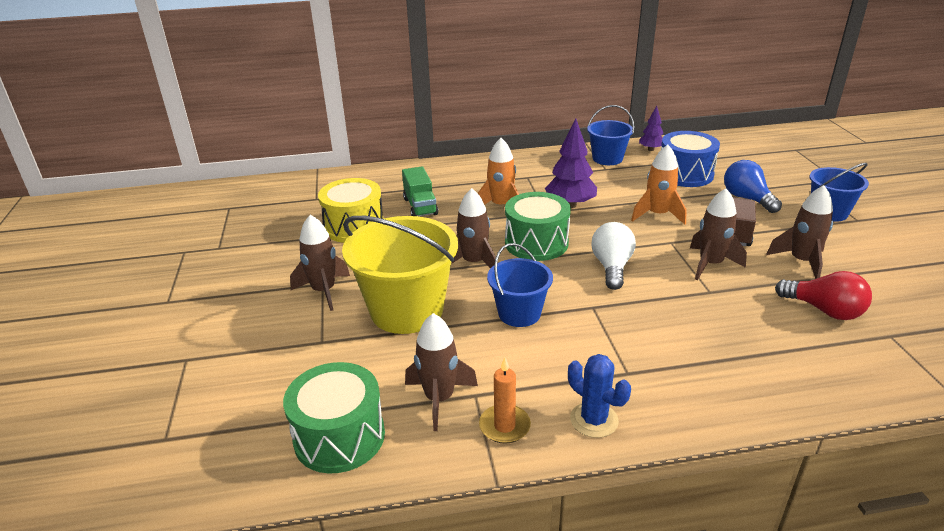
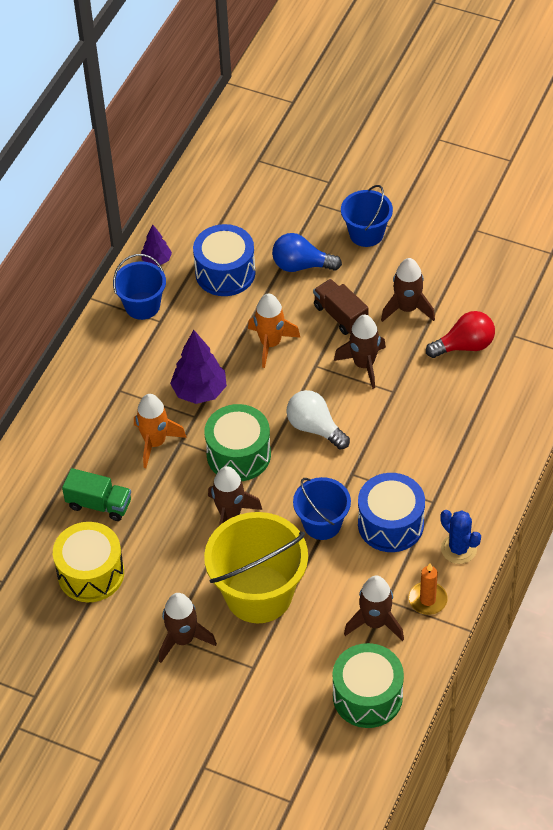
camera: 55 degrees left, 20 degrees up
blue cactus [568,354,631,438] -> blue cactus turned 60 degrees clockwise [440,510,481,564]
none -> blue drum [358,473,425,552]

